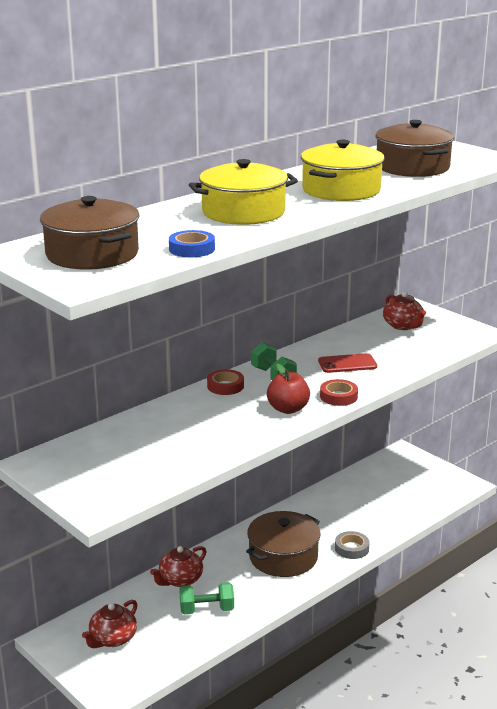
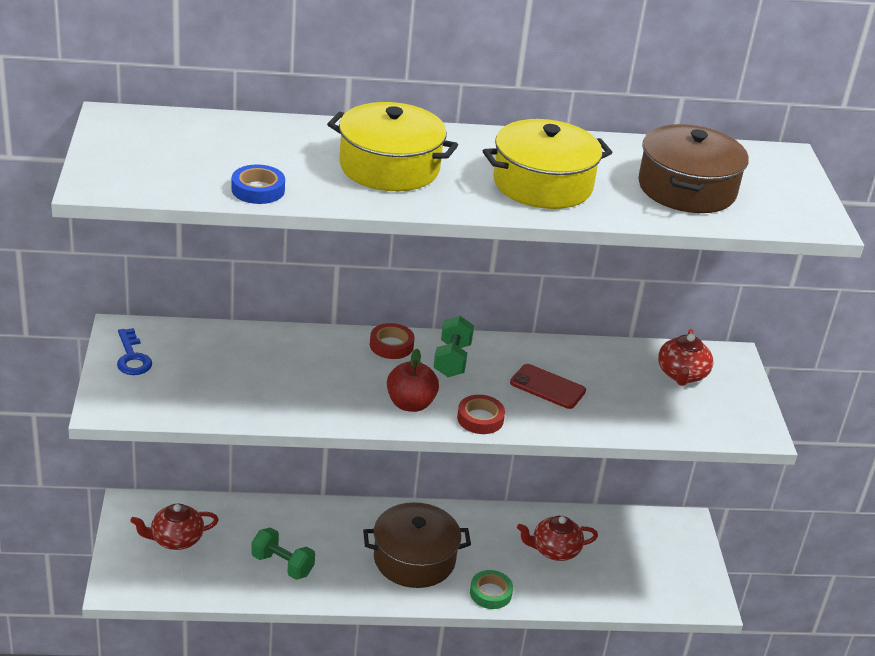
camera: 35 degrees right, 10 degrees up
brown pot [40,196,139,270] -> none
red teapot [150,546,207,587] -> red teapot moved to [517,516,598,561]
grey tape [335,531,370,559] -> green tape [470,570,513,609]
none -> blue key [117,328,152,375]

